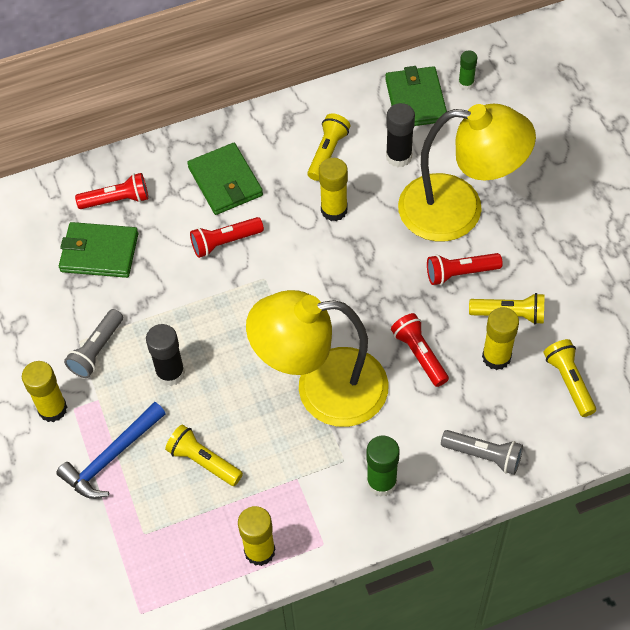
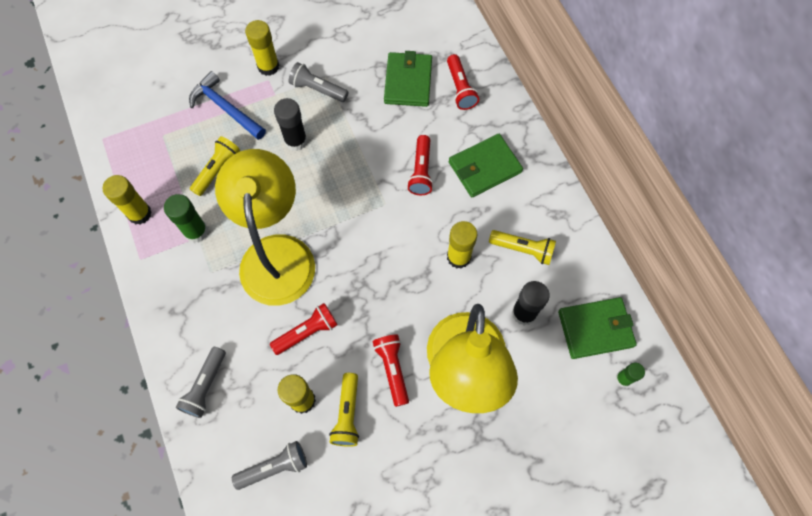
camera: 85 degrees right, 10 degrees up
red flashlight [190,217,264,258] -> red flashlight turned 150 degrees counterclockwise [407,135,433,195]
green glue stick [366,436,400,497] -> green glue stick moved to [164,194,208,243]
yellow flashlight [544,339,596,417] -> grey flashlight [232,441,307,490]

